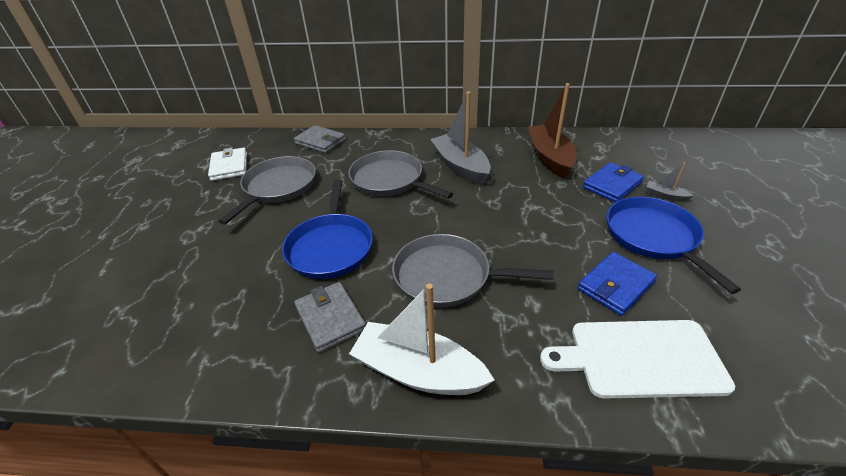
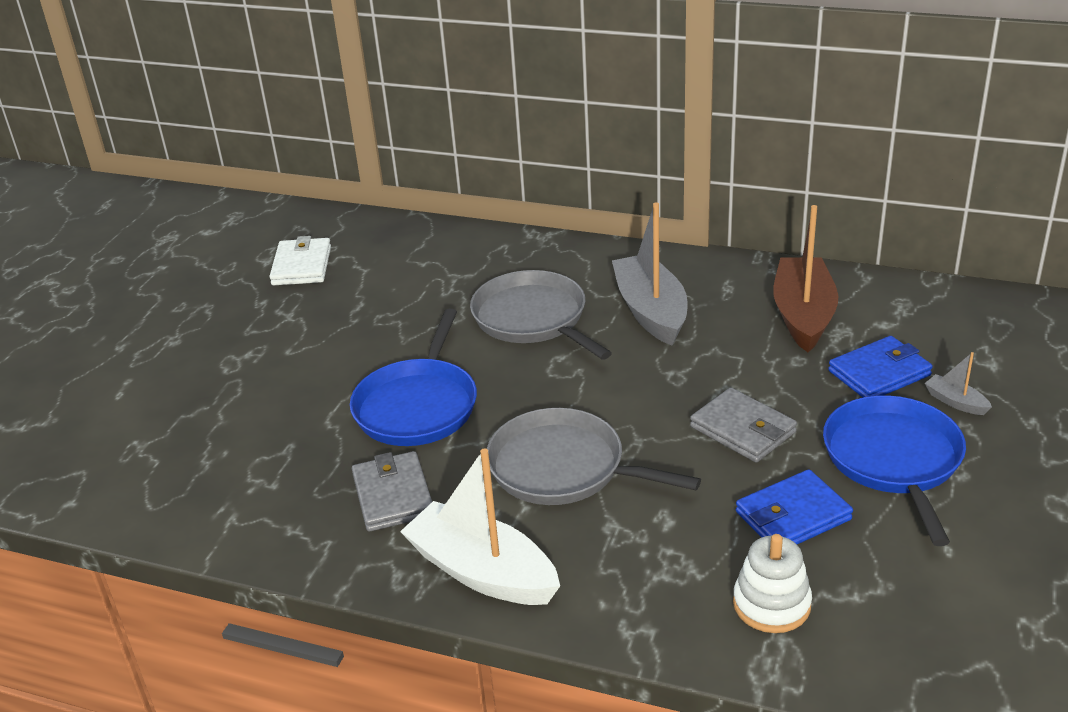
camera: 15 degrees right, 5 degrees down
grey pan [218,156,316,225] -> none
grey wallet [294,125,346,153] -> grey wallet moved to [690,388,797,463]
white cutting board [540,320,735,398] -> white stacking toy [733,534,812,633]

